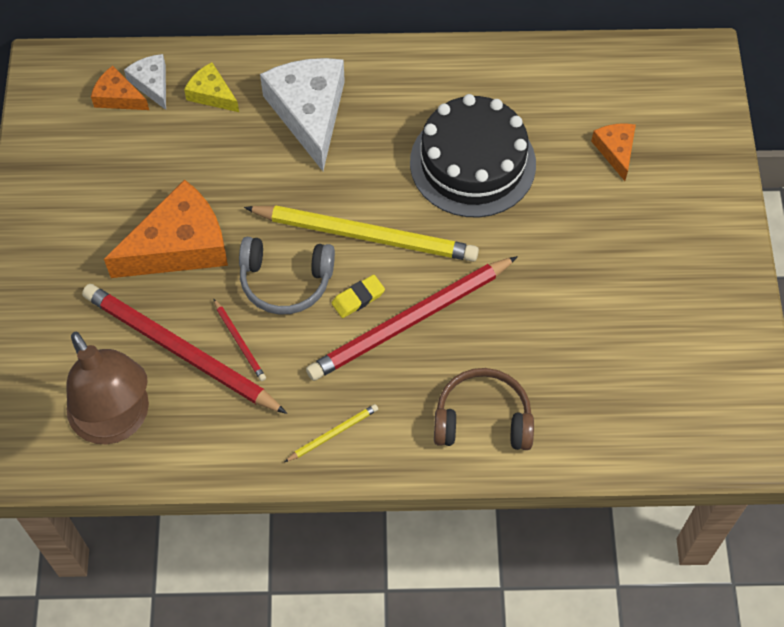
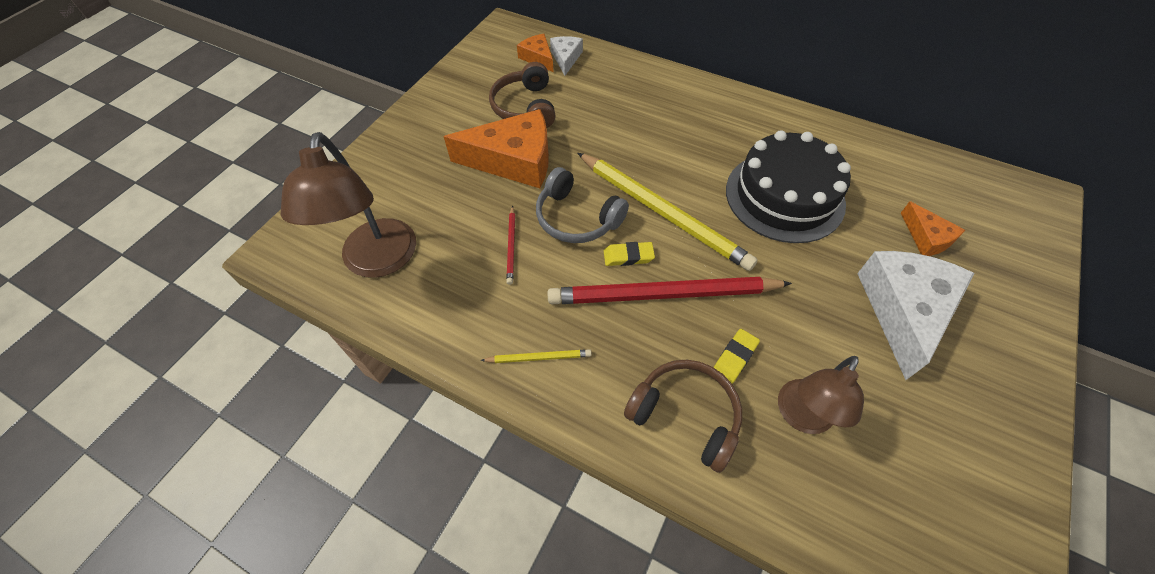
camera: 30 degrees right, 5 degrees down
red pencil [82,284,287,414] -> none
yellow cheese [184,62,239,112] -> none
white cheese [260,58,345,171] -> white cheese moved to [857,251,974,380]
orange cheese [591,124,636,181] -> orange cheese turned 135 degrees clockwise [901,201,965,256]
none -> brown headphones [489,62,556,128]
none -> yellow eraser [713,329,760,384]
none -> brown lamp [778,356,864,434]

